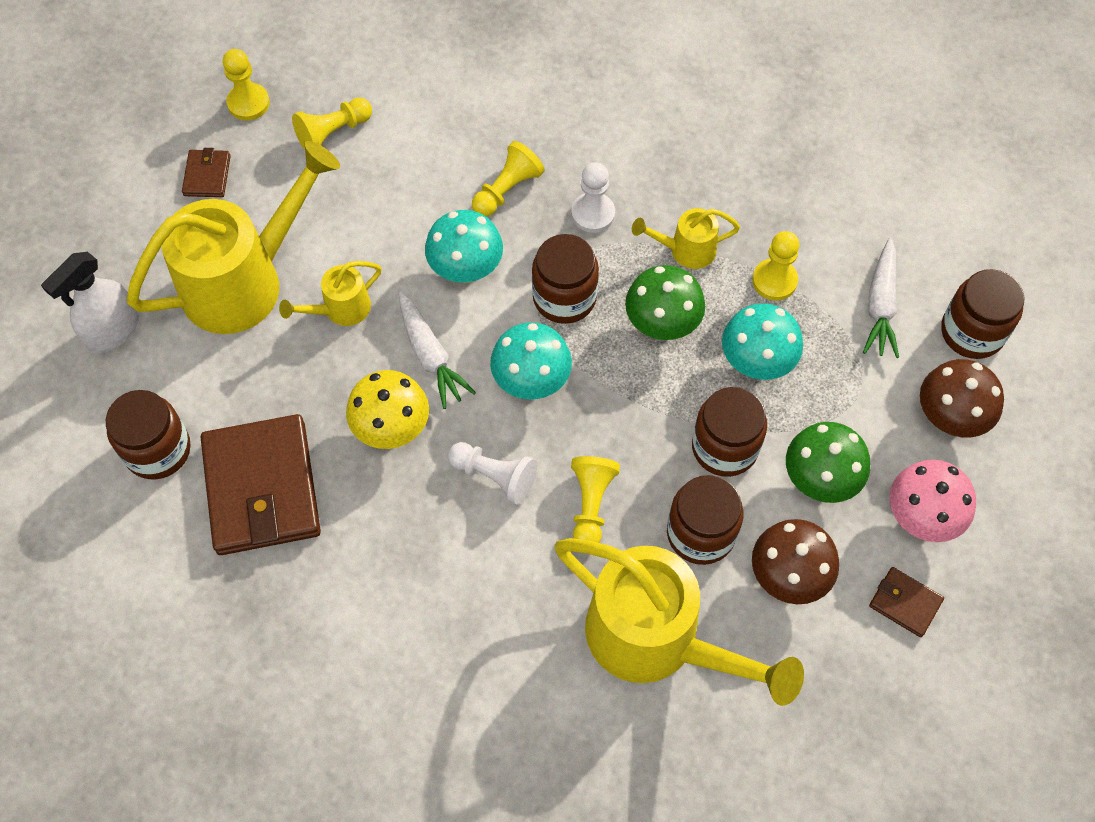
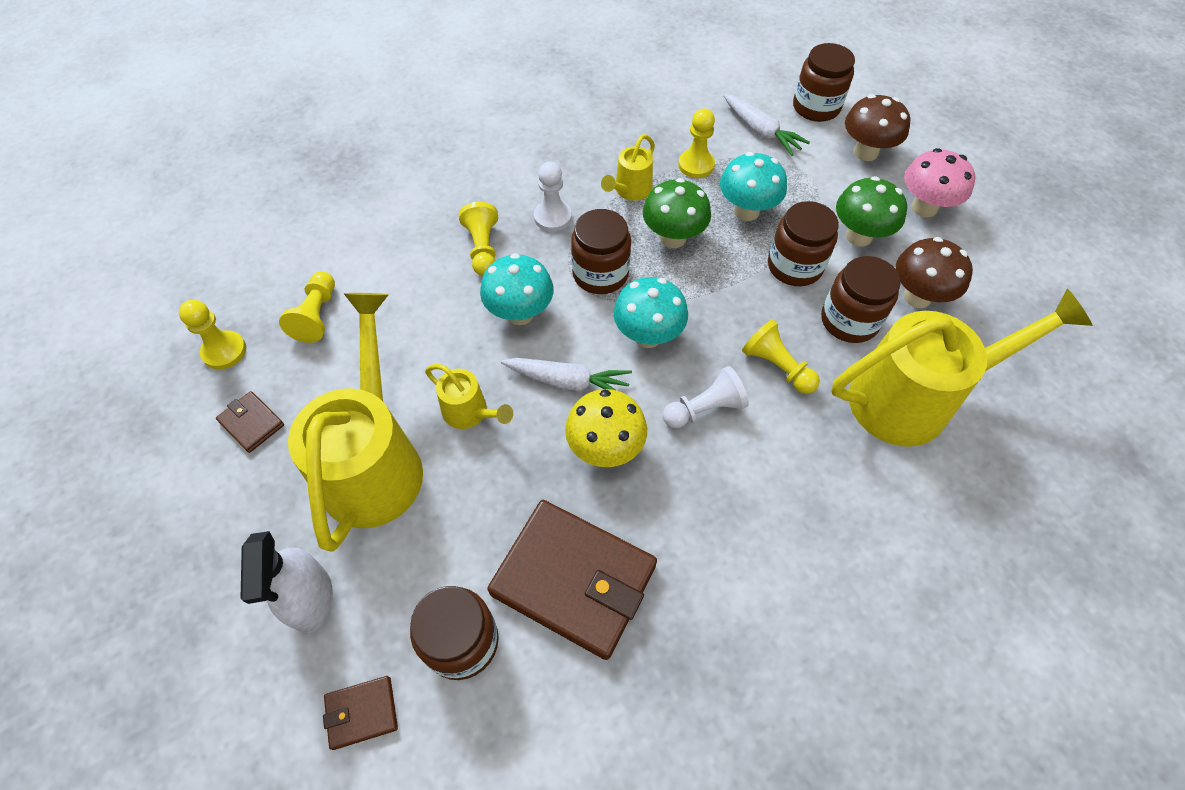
camera: 50 degrees left, 5 degrees down
yellow watering can [279,261,382,326] -> yellow watering can turned 60 degrees counterclockwise [425,364,513,429]
brown wallet [869,567,944,637] -> brown wallet moved to [323,676,398,750]

